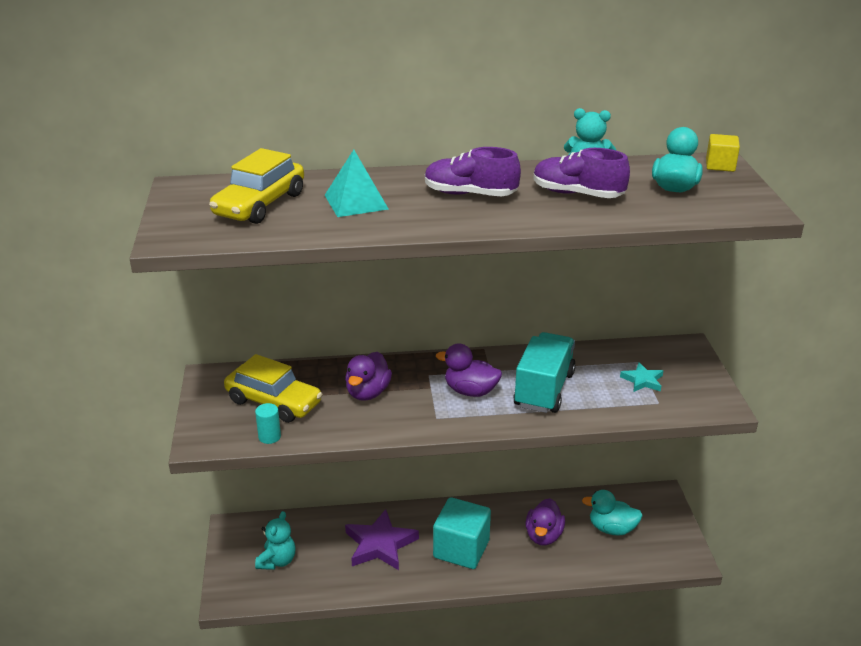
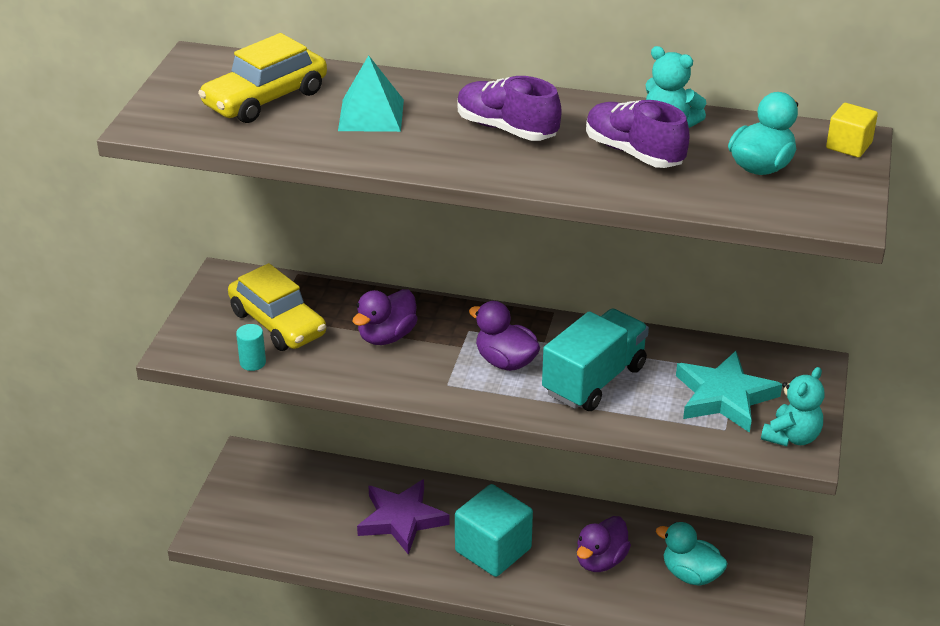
camera: 20 degrees right, 5 degrees up
turquoise teddy bear [255,511,295,570] -> turquoise teddy bear moved to [761,367,824,446]
turquoise star [620,362,663,392] -> turquoise star [676,351,782,433], size x1.89

